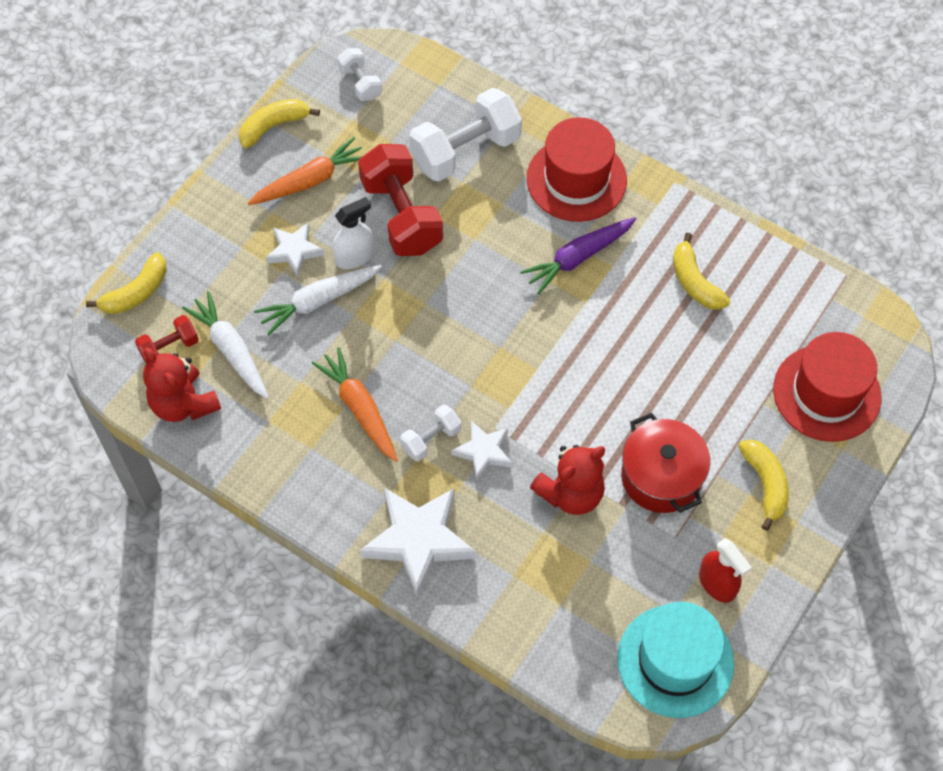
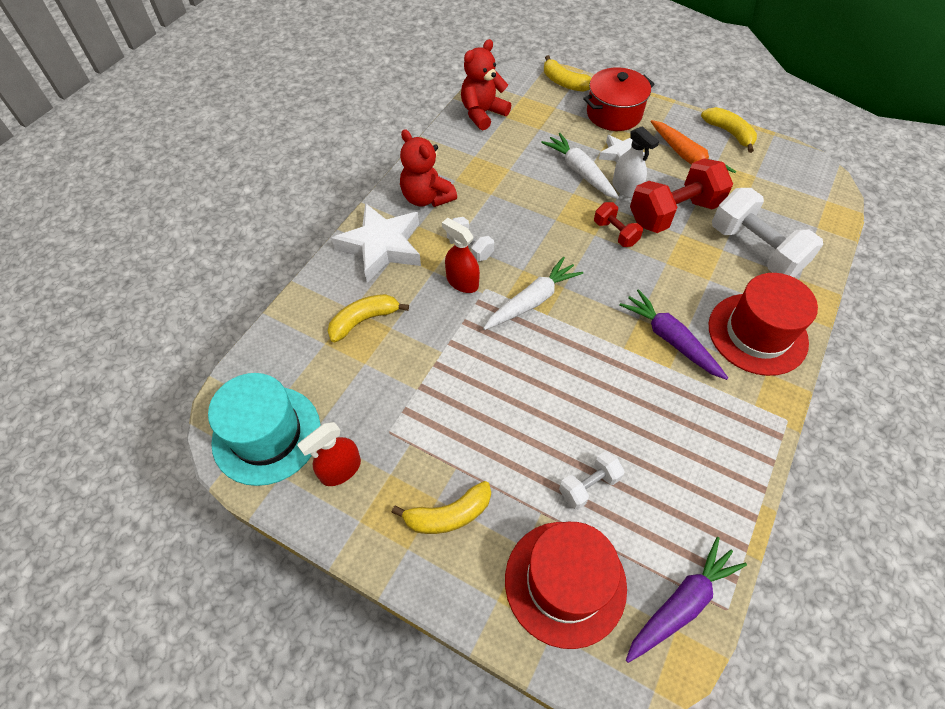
camera: 85 degrees right, 5 degrees down
red dumbbell [135,315,199,364] -> red dumbbell moved to [594,202,643,247]
white carrot [182,291,269,399] -> white carrot moved to [483,257,583,330]
orange carrot [312,347,398,462] -> none
white dumbbell [337,48,382,101] -> white dumbbell moved to [559,451,625,510]
white star [451,421,512,480] -> red spray bottle [442,218,480,293]
red teddy bear [530,445,605,515] -> red teddy bear moved to [400,129,457,207]
red pot [621,413,710,513] -> red pot moved to [583,67,655,131]
yellow banana [673,232,730,310] -> yellow banana moved to [328,294,409,342]
none -> purple carrot [626,537,747,663]

